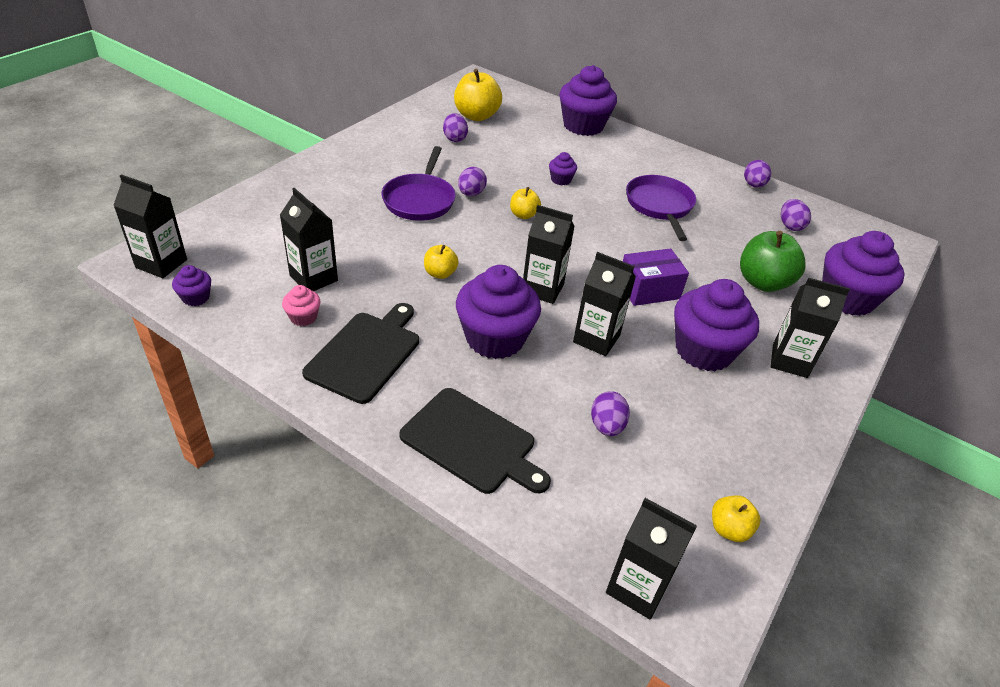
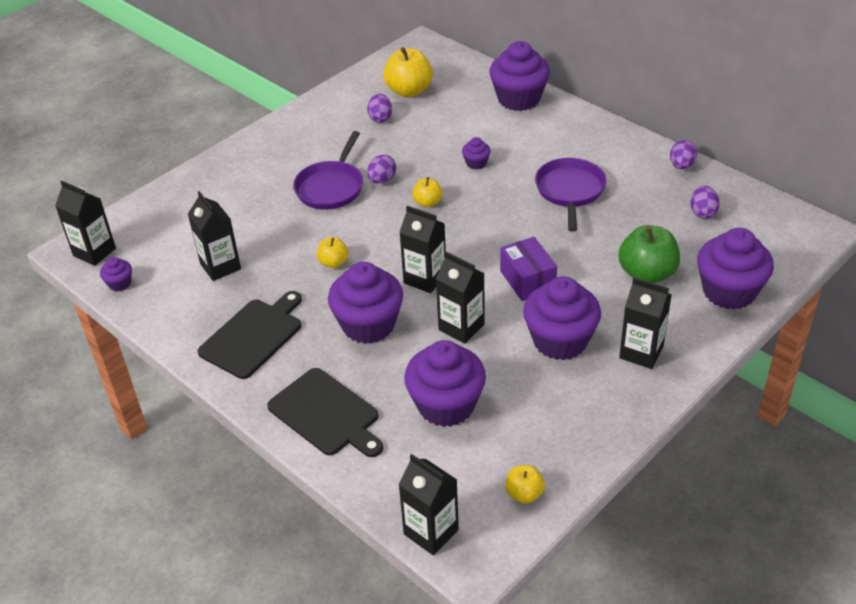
camera: 15 degrees right, 0 degrees up
pink cupcake [282,285,320,326] -> none
purple egg [591,391,630,436] -> purple cupcake [404,340,486,427]
purple box [623,248,689,306] -> purple box turned 75 degrees clockwise [500,237,557,301]

